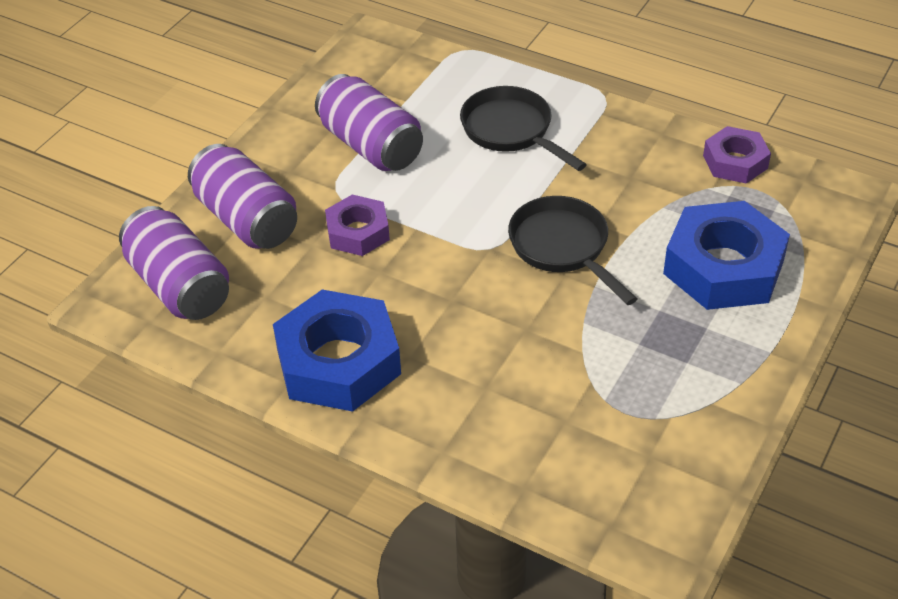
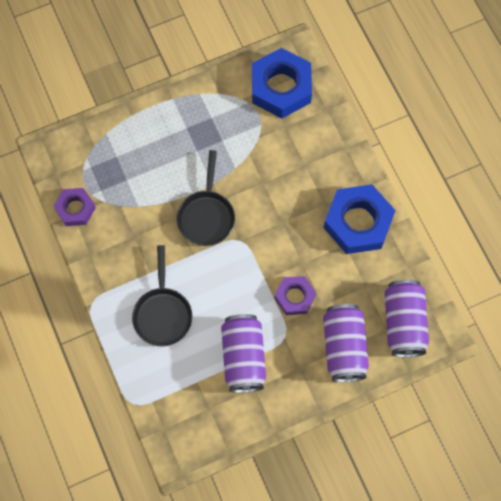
camera: 145 degrees left, 25 degrees up
blue nut [663,201,790,310] -> blue nut moved to [252,48,312,118]

